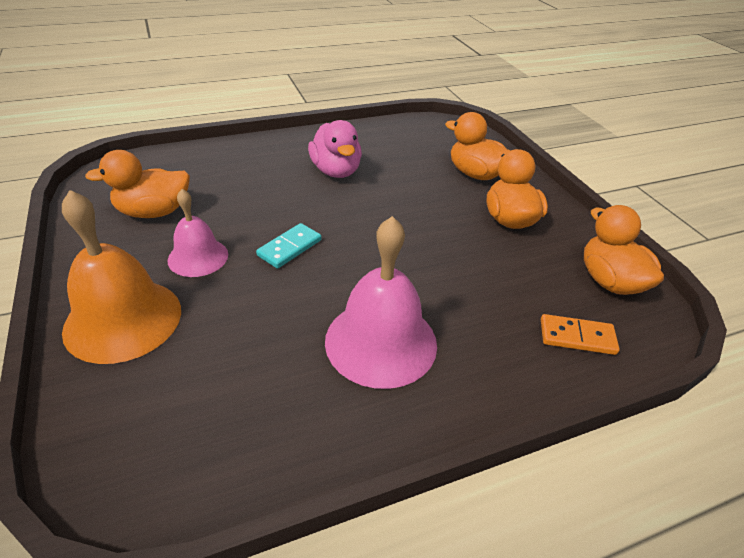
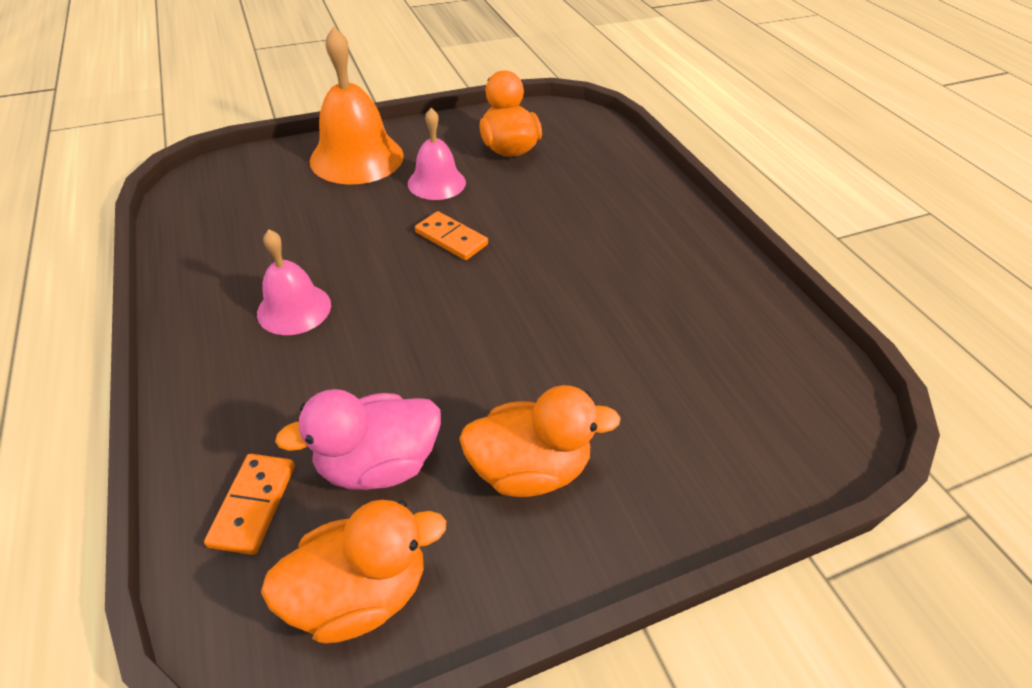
camera: 90 degrees right, 5 degrees up
turquoise domino [256,223,321,269] -> orange domino [415,211,488,260]
pink duck [308,120,362,178] -> pink duck moved to [275,389,441,490]
pink bell [325,216,437,389] -> pink bell [257,229,331,335], size x0.60
orange duck [445,112,510,180] -> none

